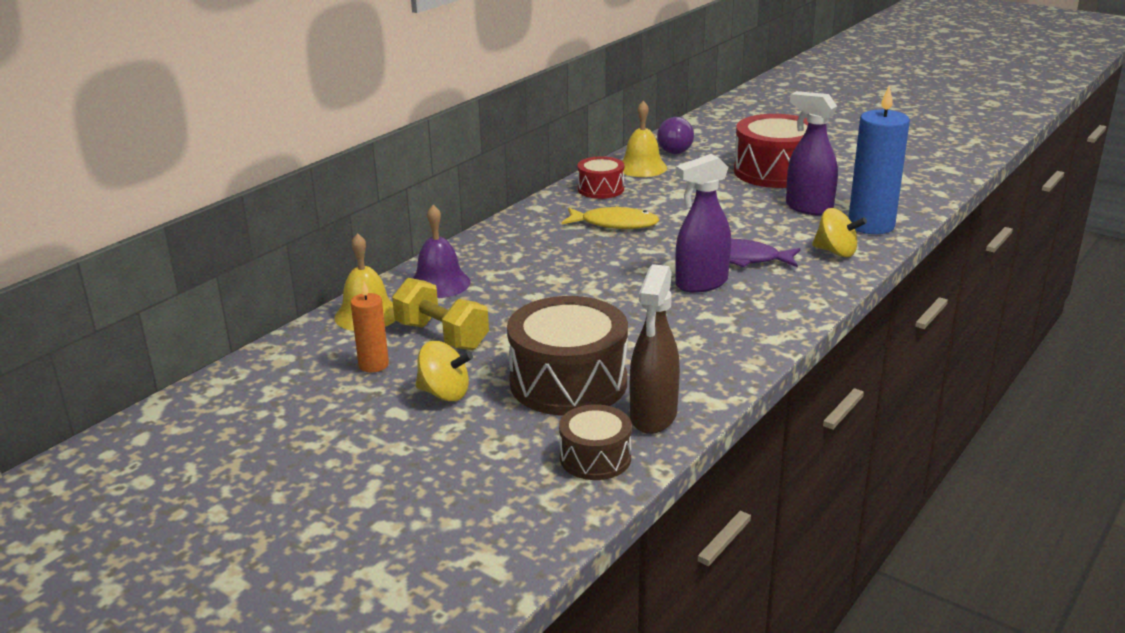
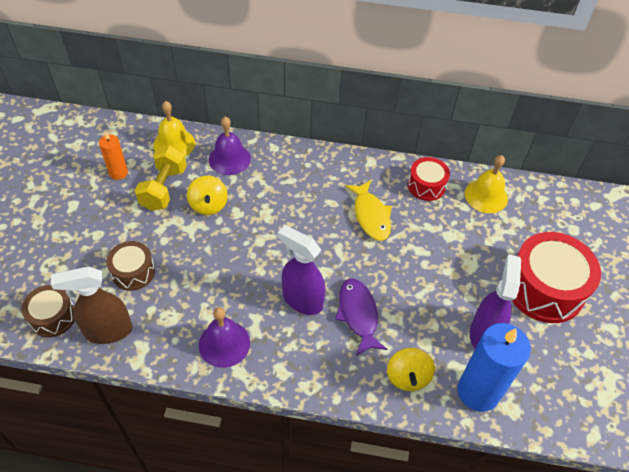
camera: 60 degrees right, 25 degrees up
yellow spinning top [415,341,473,401] -> yellow spinning top moved to [187,176,228,215]
brown drum [507,296,628,416] -> brown drum [106,241,155,291], size x0.55
purple light bulb [657,117,694,154] -> none
none -> purple bell [199,307,250,368]

